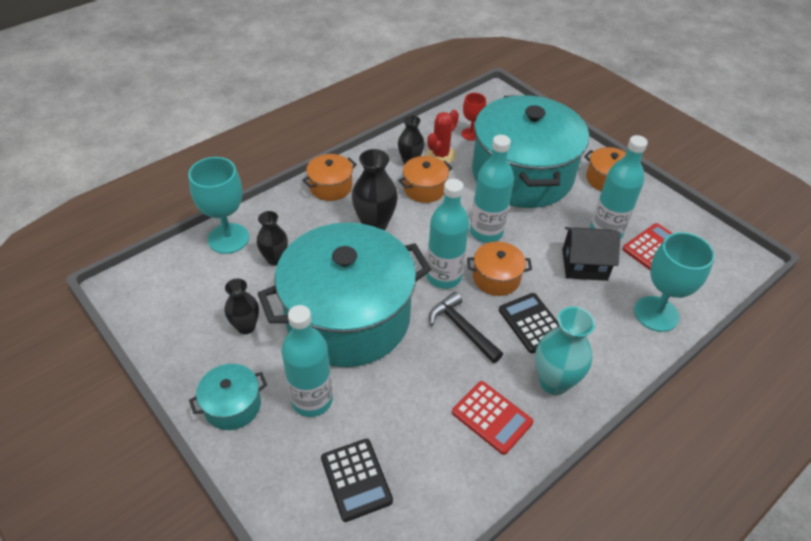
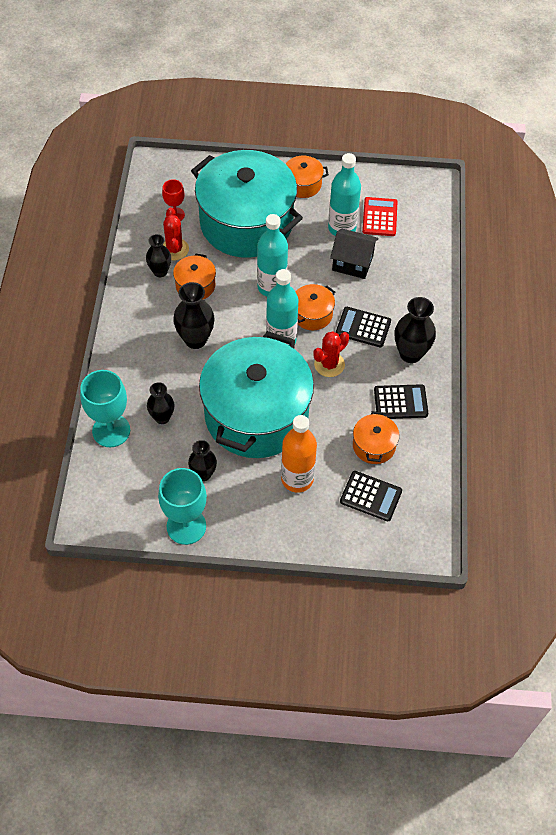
camera: 45 degrees left, 10 degrees up
turquoise pot [189,364,267,430] -> none
turquoise bottle [281,305,333,417] -> orange bottle [281,415,317,493]
orange pot [302,154,357,201] -> orange pot moved to [353,411,399,464]
black hammer [429,292,503,363] -> red cactus [313,331,349,377]
red calculator [452,381,533,455] -> black calculator [374,384,428,419]
turquoise vase [535,307,595,395] -> black vase [394,297,436,363]
black house [562,227,621,281] -> black house turned 60 degrees clockwise [330,229,379,279]
turquoise goblet [634,232,715,332] -> turquoise goblet moved to [158,468,207,545]

